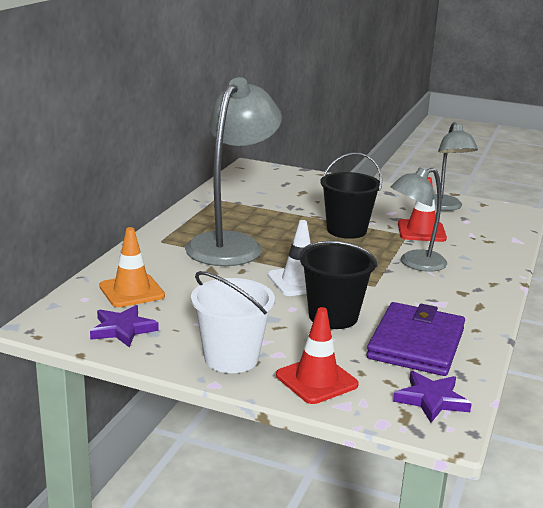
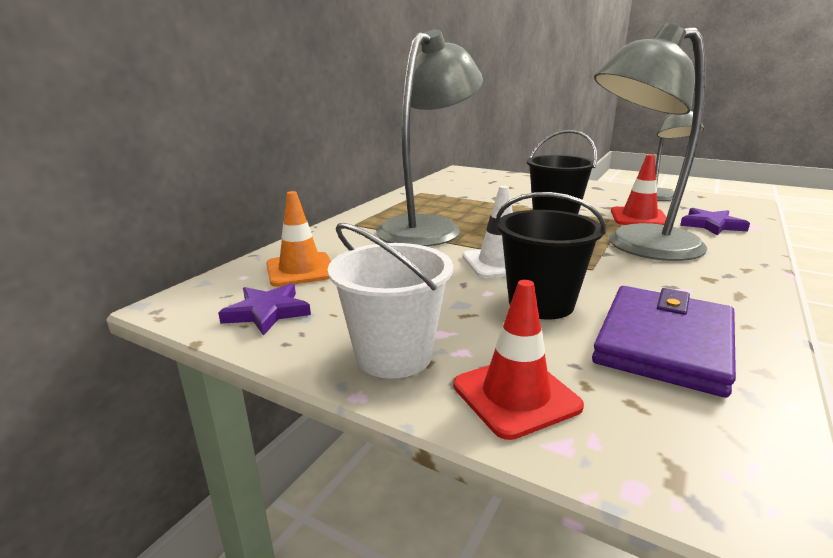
camera: 10 degrees right, 0 degrees up
grey lamp [391,167,447,272] -> grey lamp [594,23,708,261], size x1.67
purple star [393,371,472,423] -> purple star moved to [680,208,750,236]

